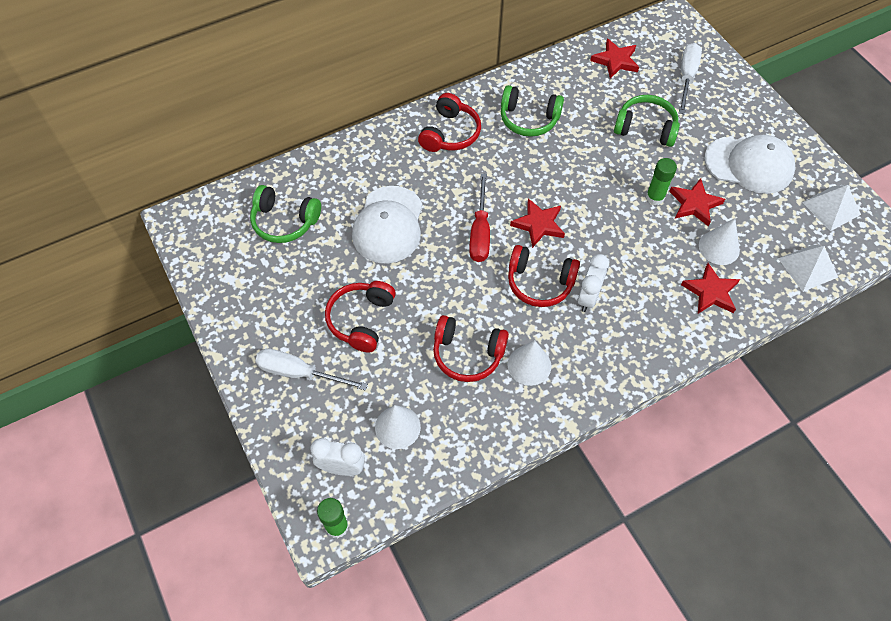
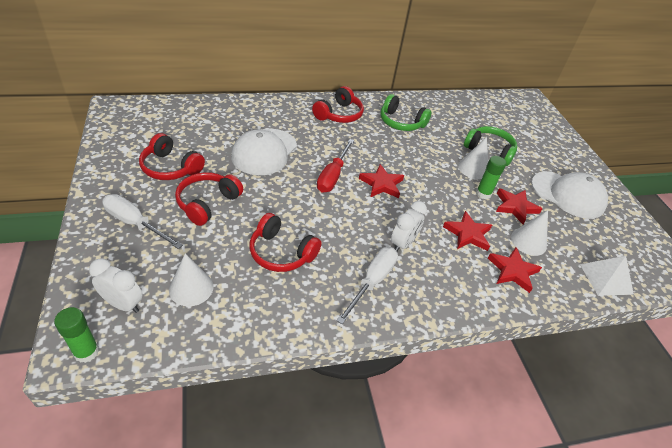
camera: 10 degrees right, 15 degrees down
green headphones [250,185,321,243] -> none
white cone [507,340,551,386] -> white cone moved to [458,137,488,179]
red headphones [508,245,580,307] -> red headphones moved to [139,133,205,180]
red star [590,39,639,78] -> red star moved to [443,211,492,251]
white screwdriver [679,43,702,114] -> white screwdriver moved to [336,247,398,324]
white pyramid [802,185,861,231] -> none

